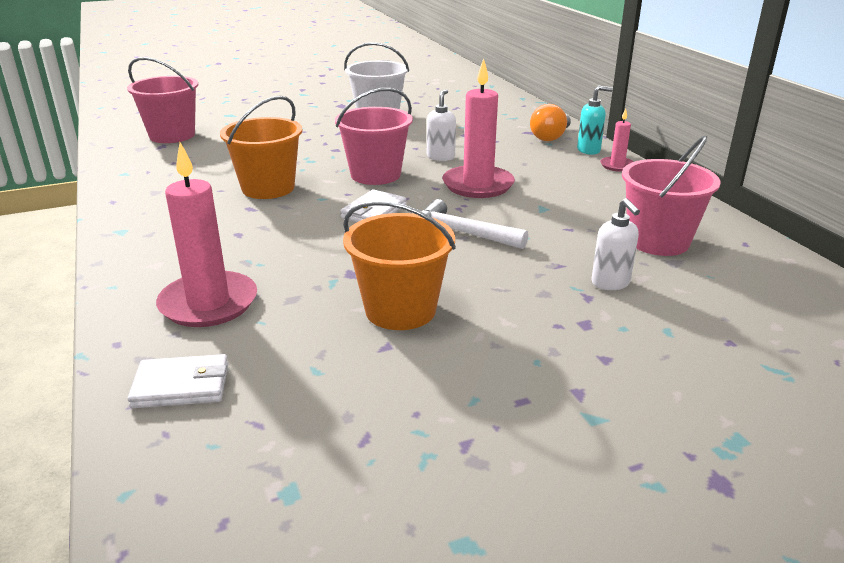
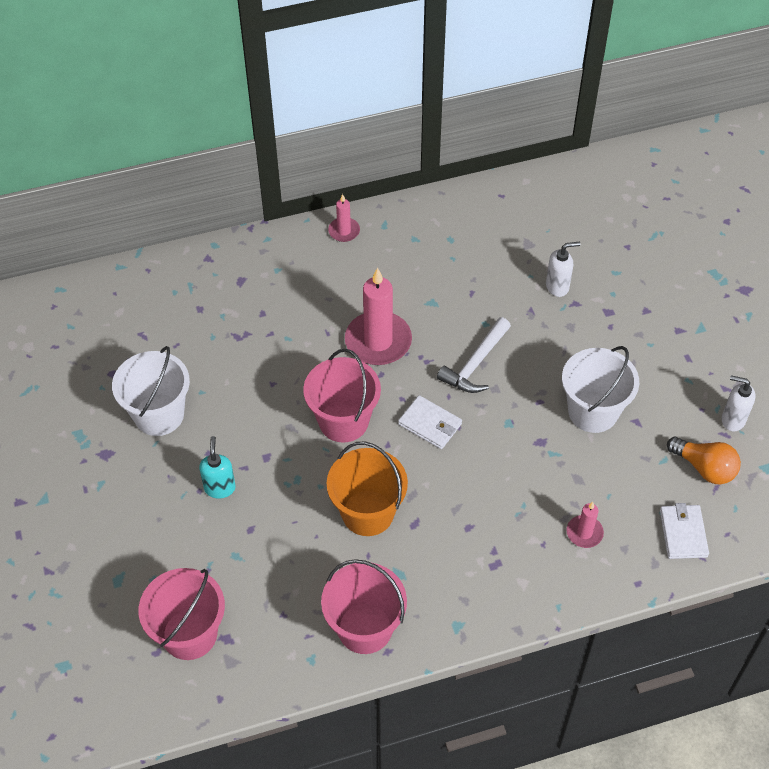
camera: 85 degrees left, 25 degrees up
pink candle [156,142,257,327] -> pink candle [566,502,604,548], size x0.50
orange bucket [343,201,456,330] -> white bucket [562,346,639,433]
white soap dispenser [427,89,456,161] -> white soap dispenser moved to [722,375,756,431]
orange light bulb [530,104,571,141] -> orange light bulb moved to [667,437,741,484]
turquoise soap dispenser [577,86,613,155] -> turquoise soap dispenser moved to [199,436,236,499]
pink bucket [622,135,721,256] -> pink bucket moved to [321,559,407,654]

